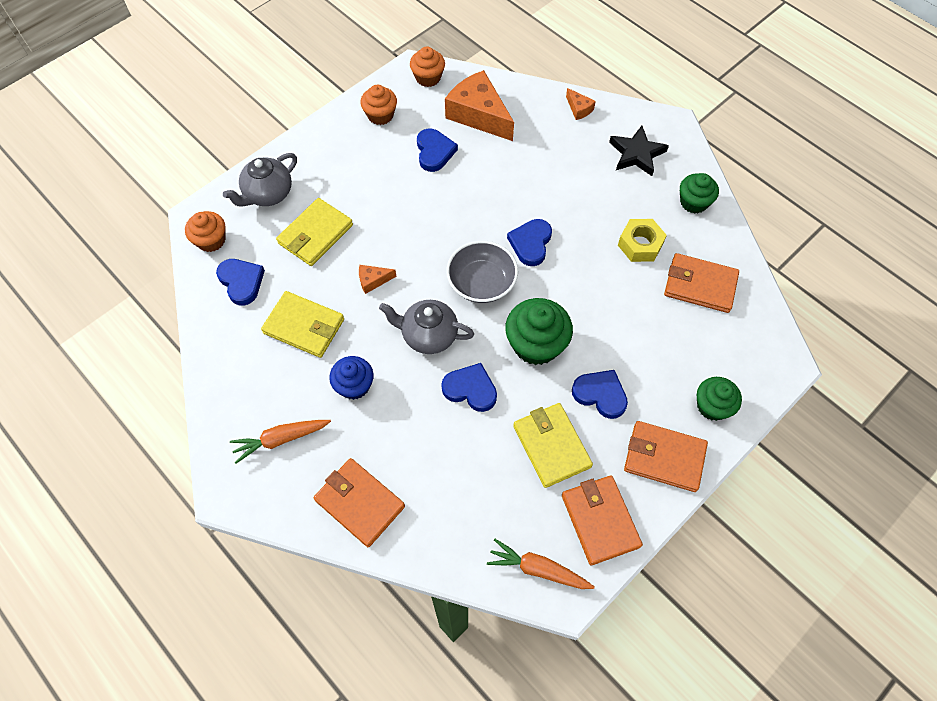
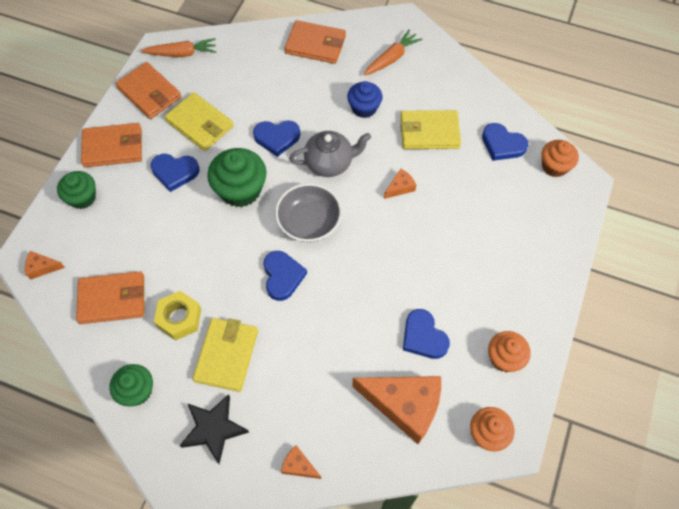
camera: 155 degrees right, 0 degrees up
grey teapot [223,153,297,206] -> none
yellow wallet [276,198,353,266] -> yellow wallet moved to [193,318,258,392]
none -> orange cheese [25,251,65,280]

